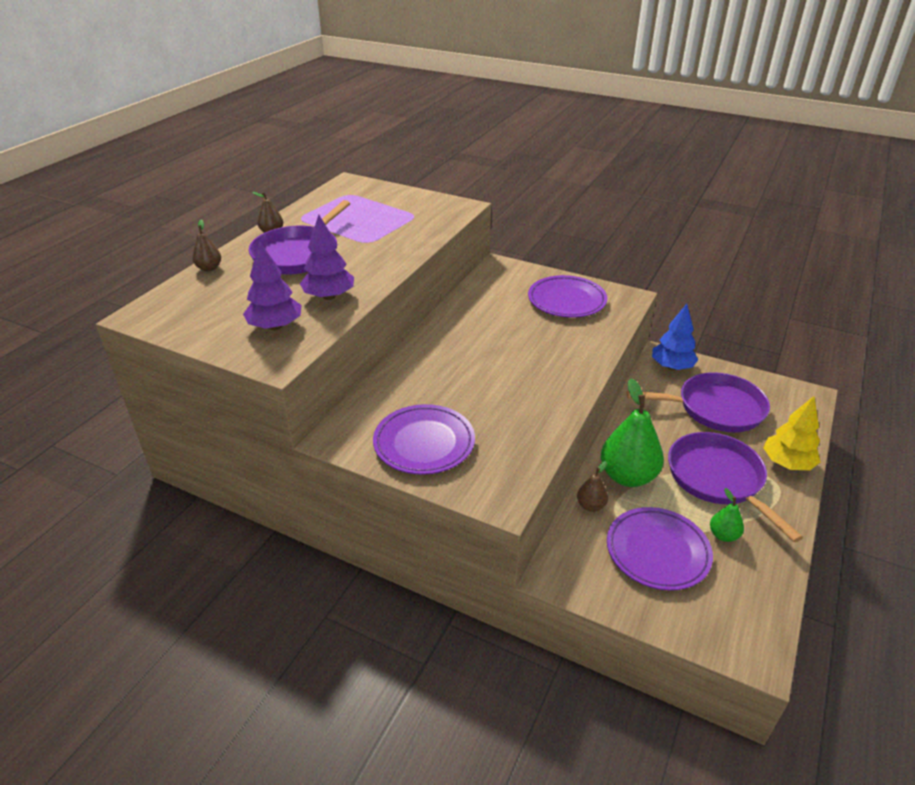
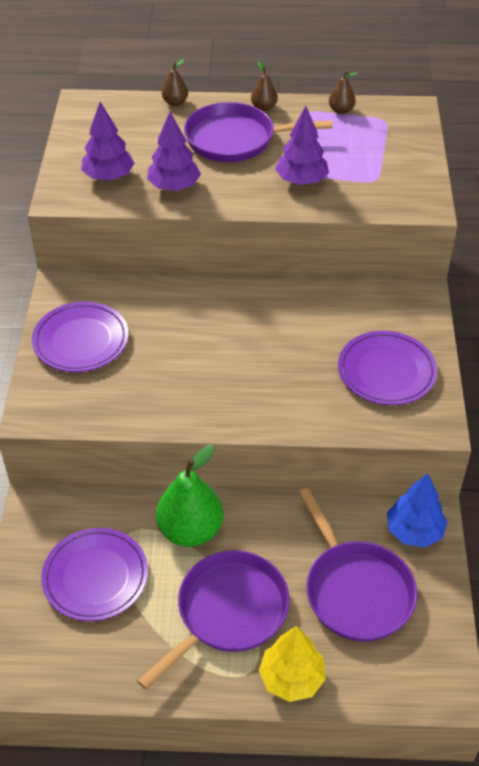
camera: 65 degrees right, 10 degrees up
brown pear [577,461,608,512] -> brown pear moved to [329,71,358,114]
green pear [710,488,744,542] -> none
none -> purple tree [275,106,329,185]

